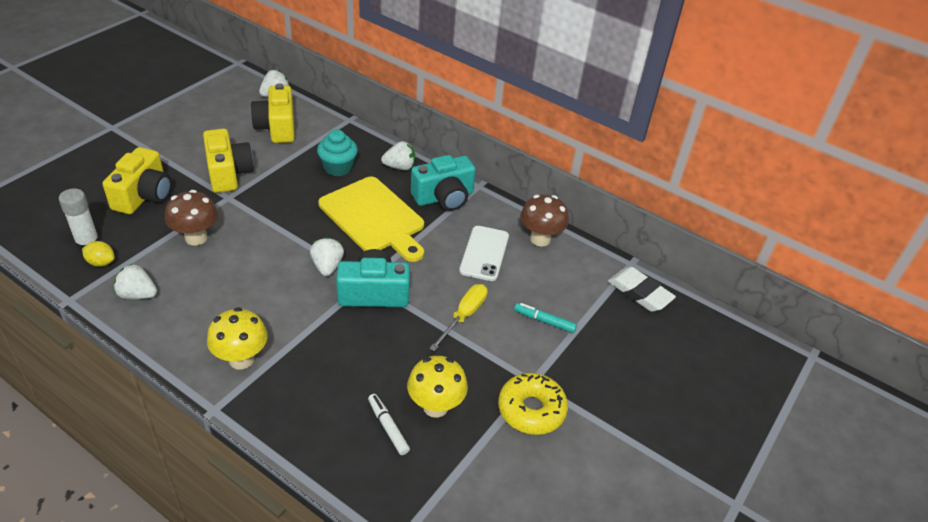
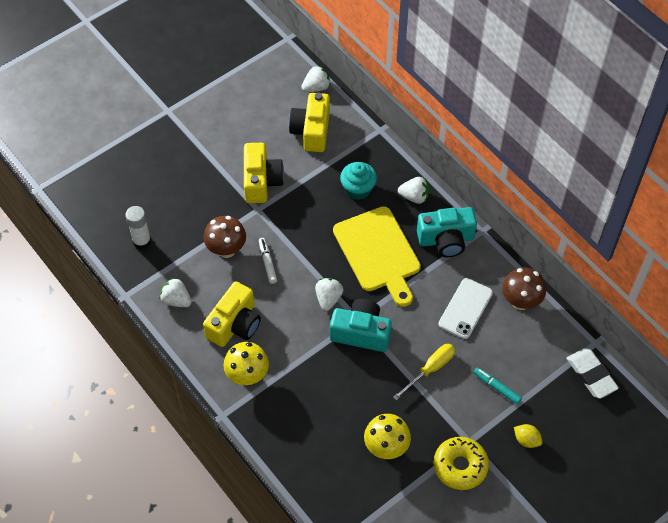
camera: 20 degrees right, 15 degrees up
yellow lemon [82,241,115,267] -> yellow lemon moved to [514,424,542,448]
yellow camera [103,147,172,214] -> yellow camera moved to [203,282,261,347]
white marker [368,394,410,455] -> white marker moved to [259,238,277,284]

